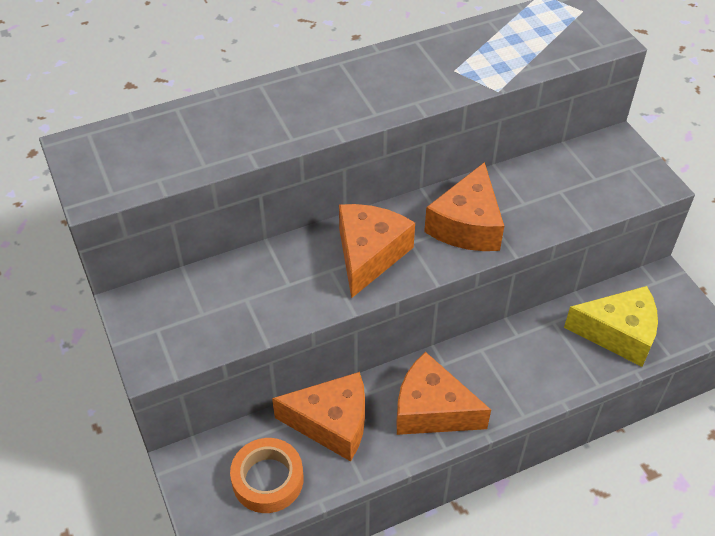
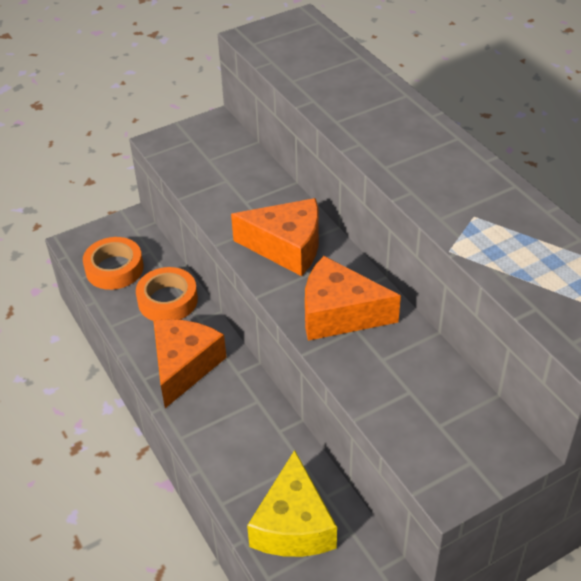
camera: 85 degrees right, 5 degrees down
orange cheese [272,372,365,461] -> orange tape [136,267,198,321]

